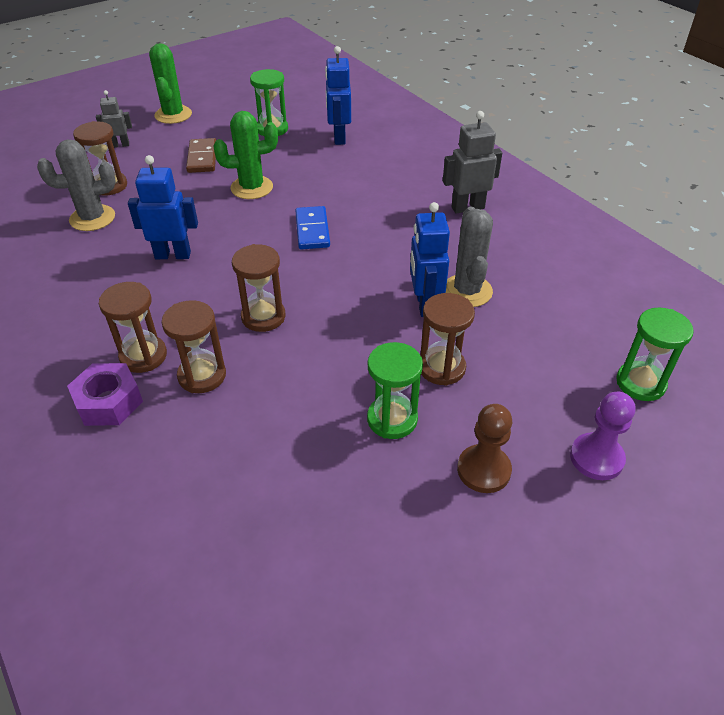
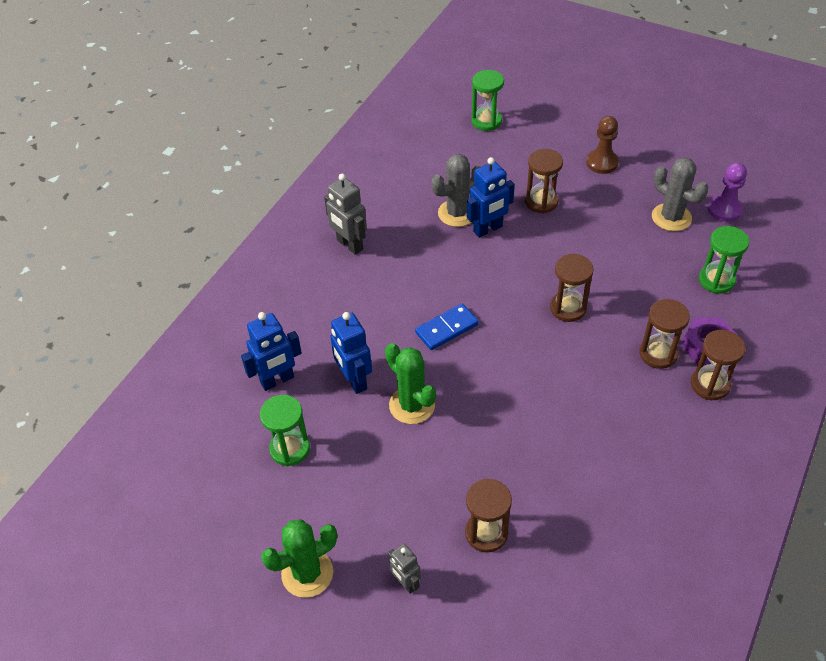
camera: 115 degrees left, 5 degrees up
grey cactus [37,139,115,231] -> grey cactus moved to [652,157,708,231]
blue robot [128,155,198,259] -> blue robot moved to [330,312,372,394]
brown hourglass [162,300,226,393] -> brown hourglass moved to [691,330,745,400]
brown domino [186,138,216,173] -> none
green hourglass [367,342,423,439] -> green hourglass moved to [699,226,749,293]
purple pawn [570,392,635,480] -> purple pawn moved to [708,163,747,222]

